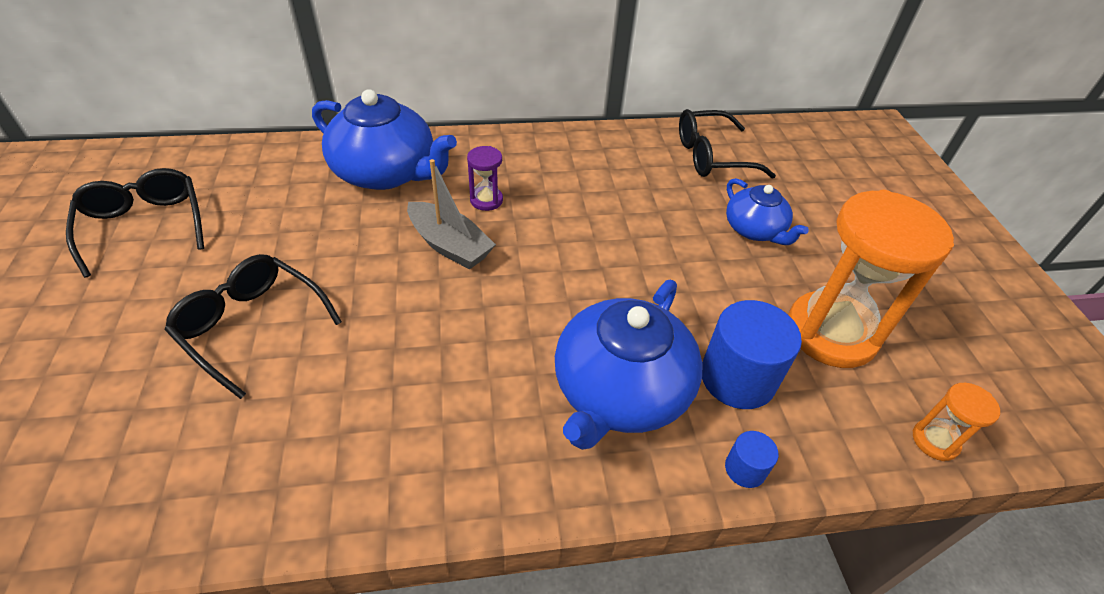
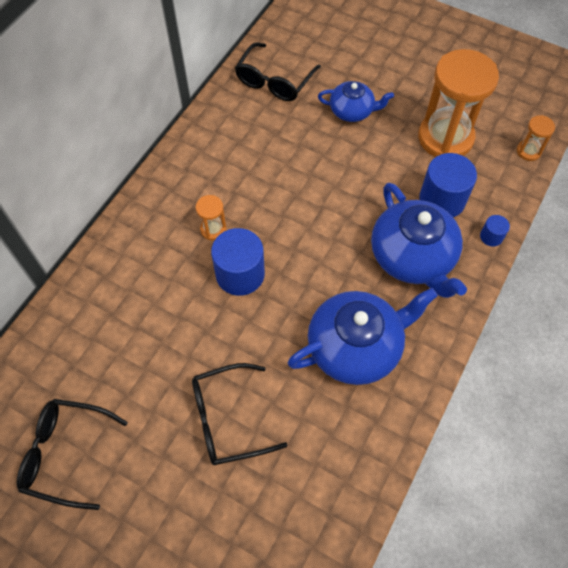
camera: 50 degrees left, 15 degrees up
blue teapot [312,89,457,190] -> blue teapot moved to [287,288,438,385]
grey boat [407,159,496,270] -> blue cylinder [211,228,265,296]
purple hourglass [467,146,503,211] -> orange hourglass [196,195,226,240]

